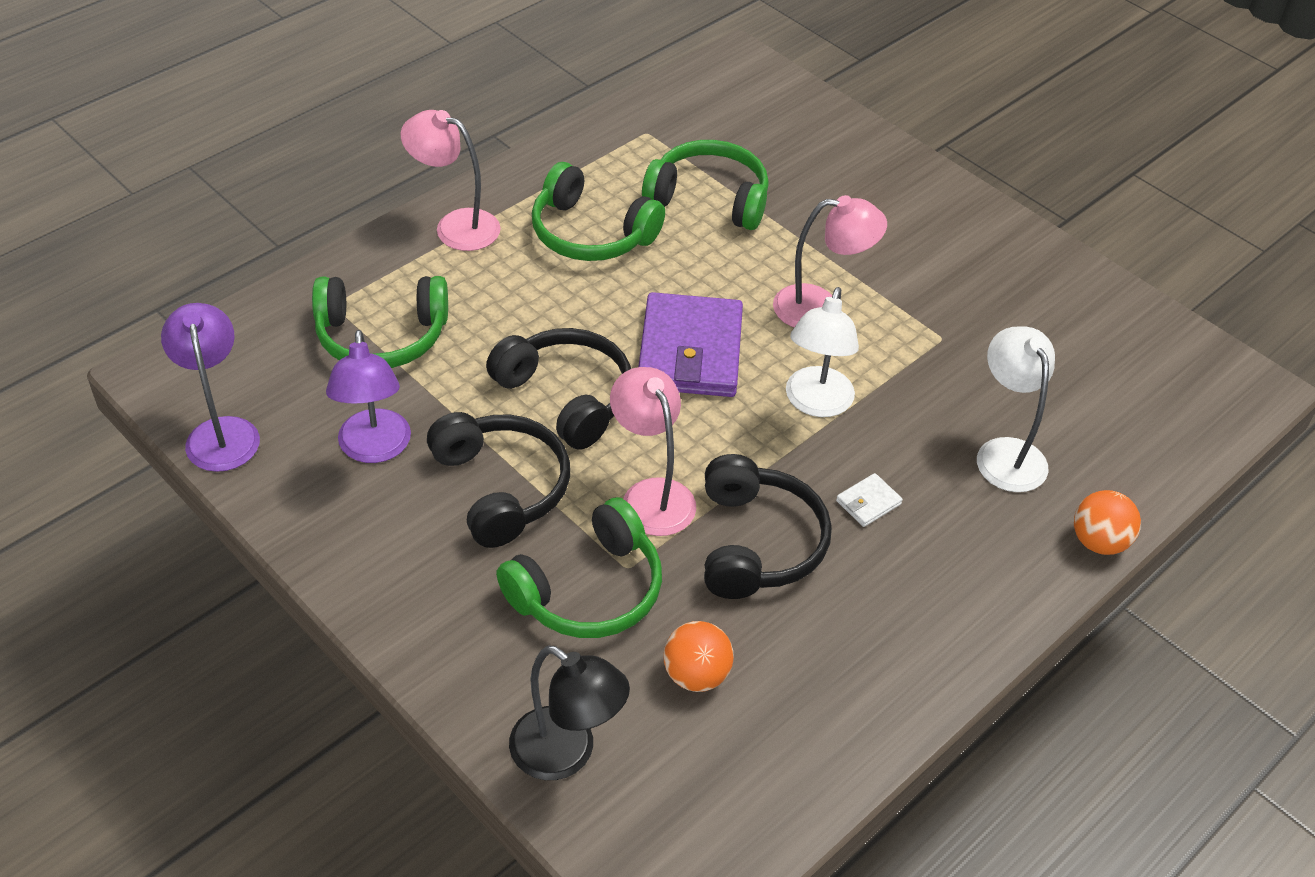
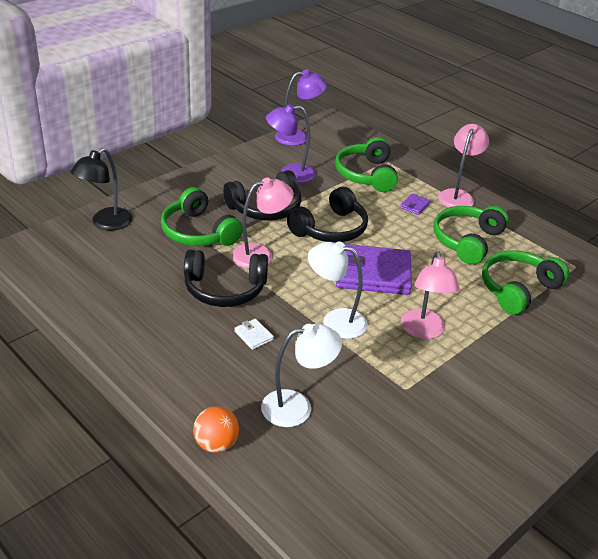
camera: 90 degrees right, 10 degrees down
green headphones [642,140,769,230] -> green headphones turned 150 degrees counterclockwise [482,251,569,315]
orange ball [663,621,734,692] -> none
none -> purple wallet [400,193,430,215]

